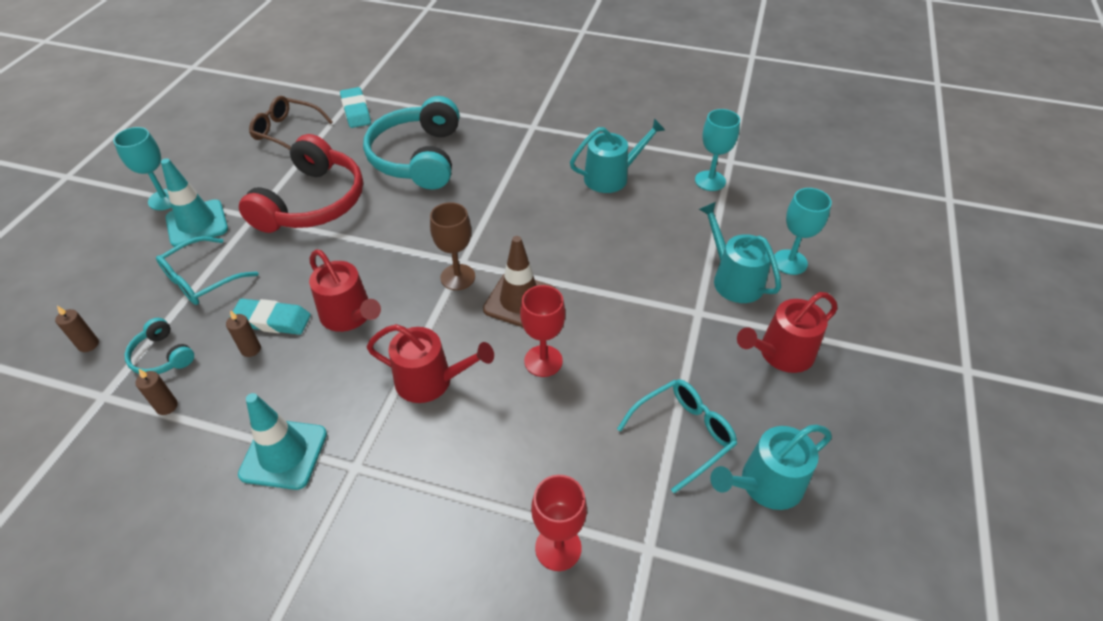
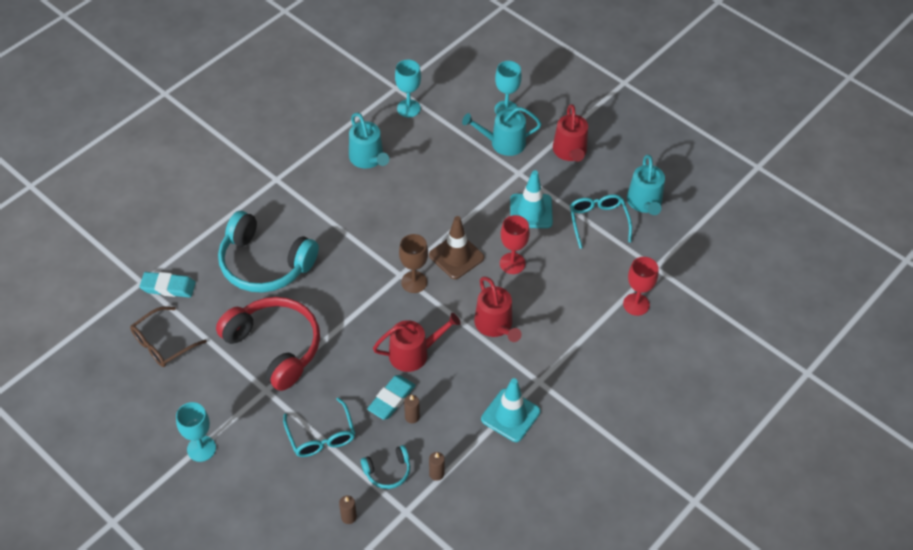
camera: 65 degrees left, 5 degrees up
turquoise traffic cone [161,158,228,247] -> turquoise traffic cone moved to [510,170,553,228]
red watering can [367,324,494,403] -> red watering can turned 120 degrees clockwise [474,277,522,342]
turquoise watering can [570,118,665,193] -> turquoise watering can turned 150 degrees clockwise [349,113,389,169]

